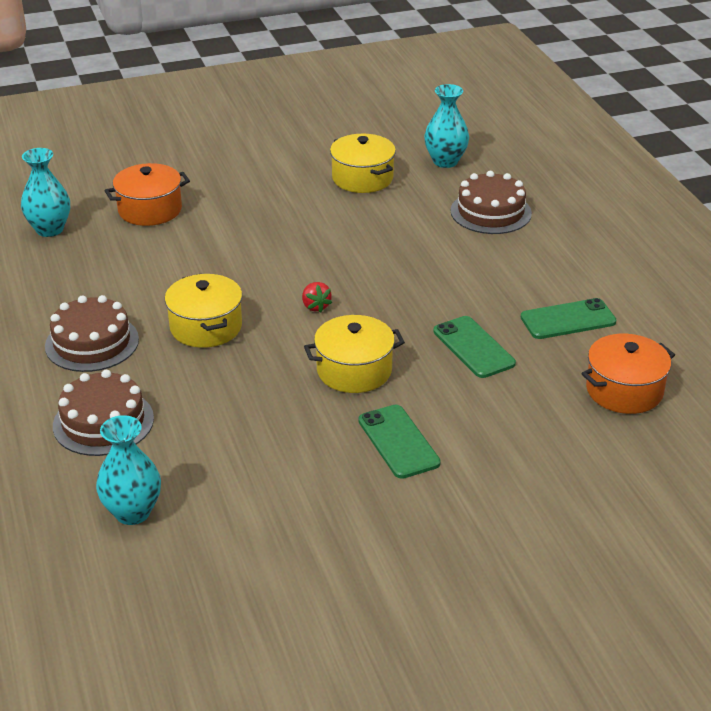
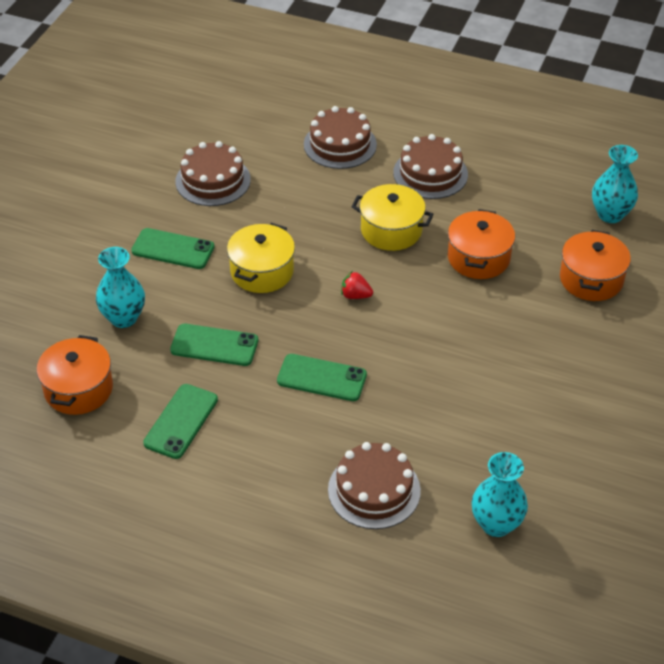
camera: 130 degrees right, 10 degrees up
turquoise vase [96,415,161,525] -> turquoise vase moved to [96,247,145,328]
yellow pot [330,134,396,193] -> none
none -> brown cake [175,141,251,206]
none -> green phone [277,354,367,401]
none -> orange pot [448,209,515,279]

